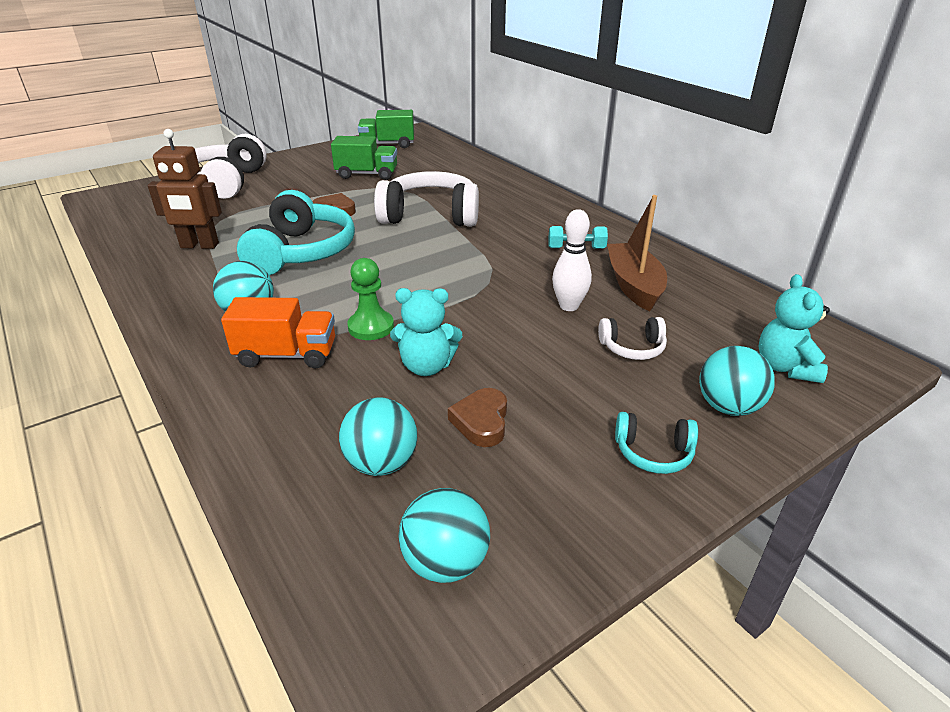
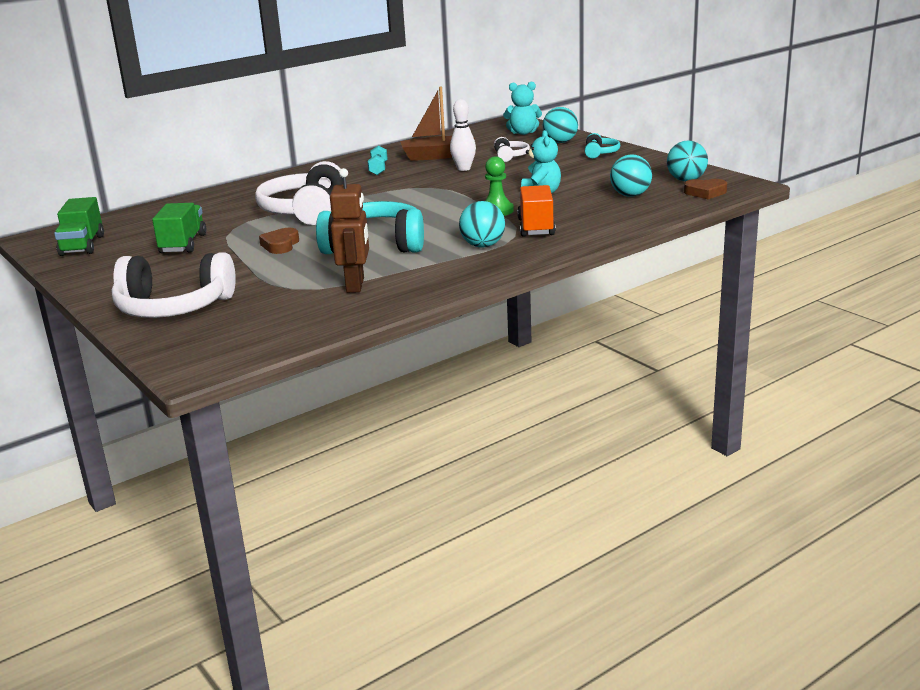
camera: 90 degrees left, 10 degrees down
brown heart [448,388,507,447] -> brown heart moved to [684,179,727,199]

